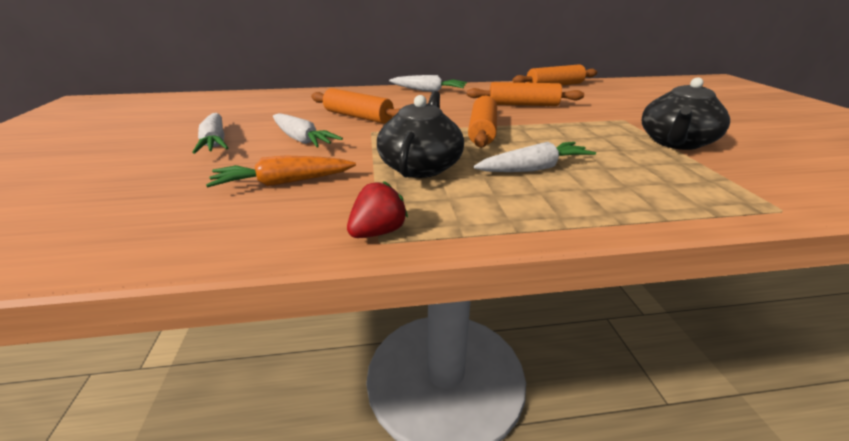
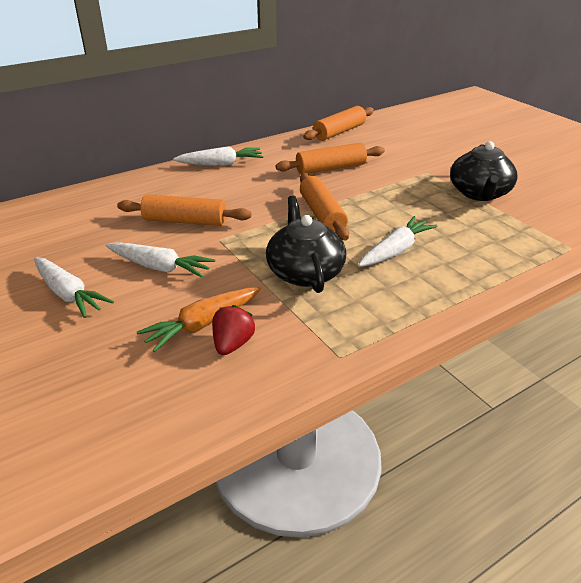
camera: 25 degrees left, 5 degrees up
red strawberry [347,181,408,238] -> red strawberry moved to [212,305,255,355]

